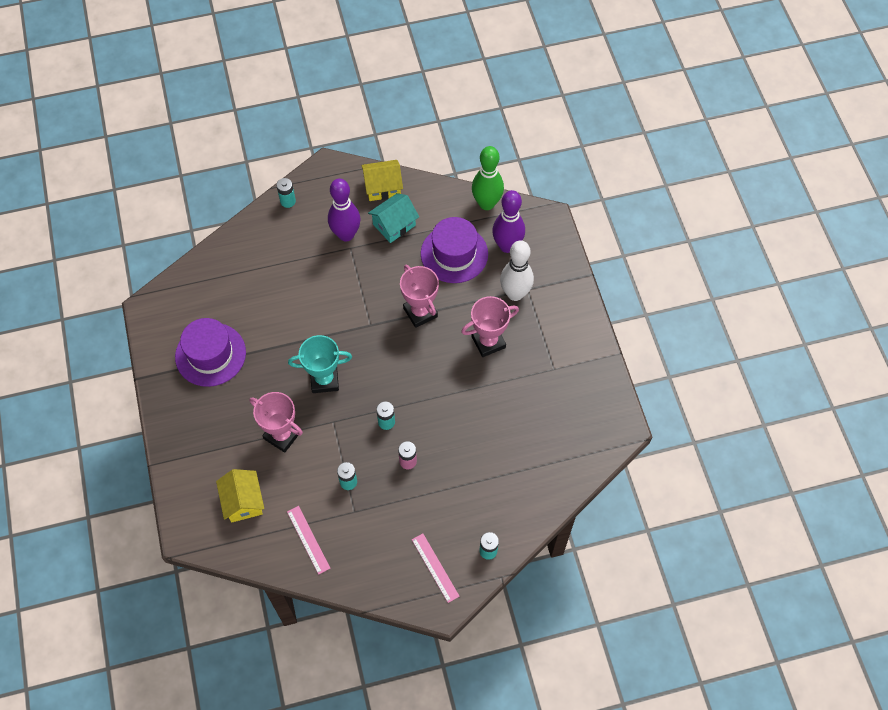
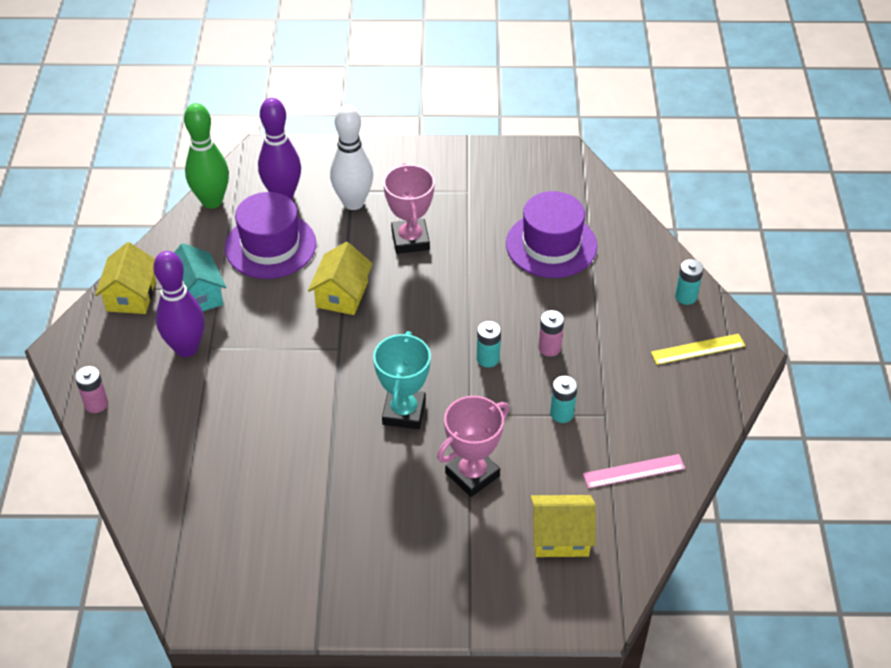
camera: 75 degrees left, 15 degrees down
purple hat [175,318,246,387] -> purple hat moved to [506,191,597,278]
turquoise battery [276,178,296,208] -> pink battery [75,366,108,413]
pink trophy [400,265,439,328] -> yellow house [308,242,373,315]
pink ruler [412,534,460,603] -> yellow ruler [651,334,745,365]

